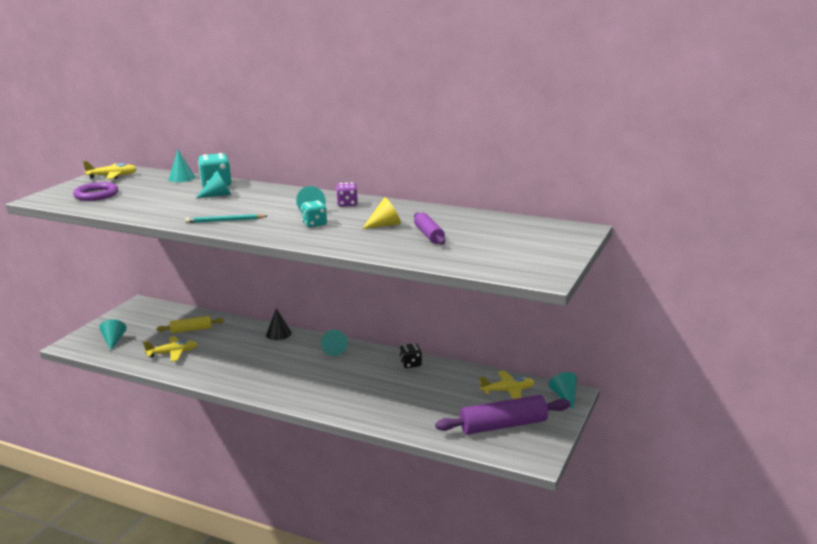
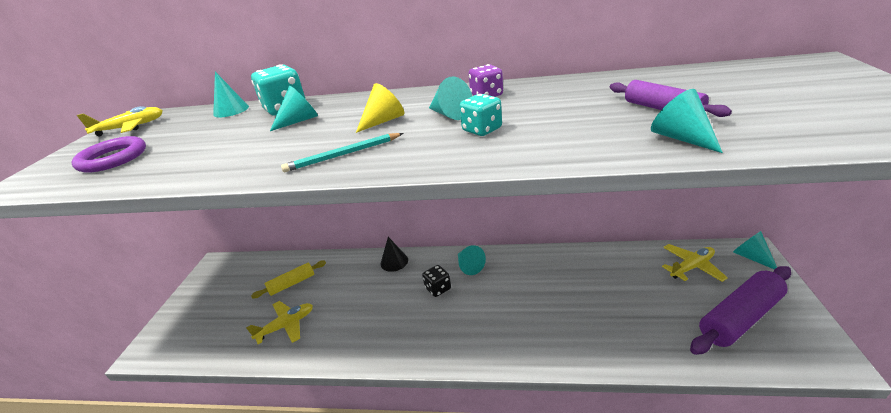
camera: 15 degrees left, 10 degrees up
turquoise cone [100,319,126,350] -> turquoise cone moved to [651,89,723,153]
yellow cone [362,197,401,229] -> yellow cone moved to [356,83,404,133]
black dice [400,343,422,368] -> black dice moved to [422,265,451,297]

